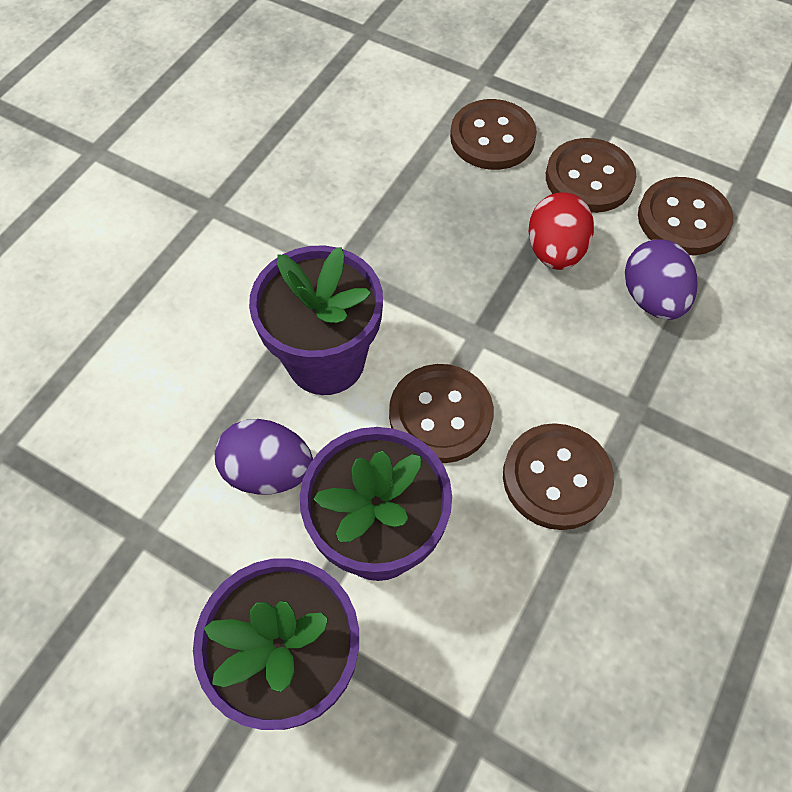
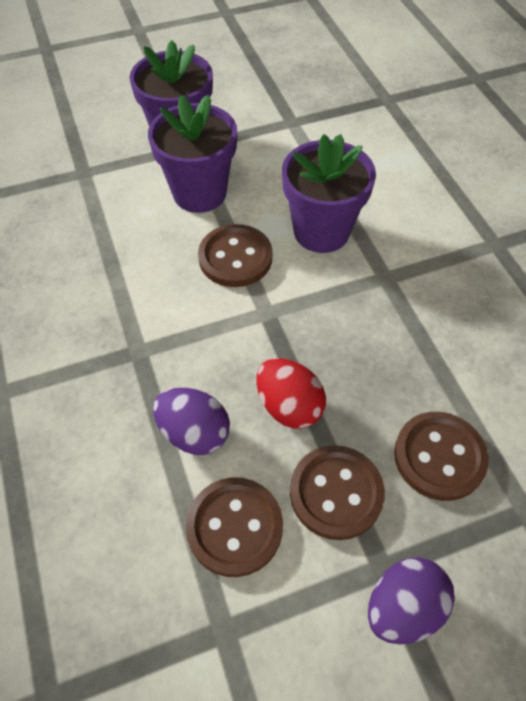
camera: 130 degrees right, 5 degrees down
purple egg [215,419,313,495] -> purple egg moved to [368,557,455,644]
brown button [503,423,614,530] -> none

